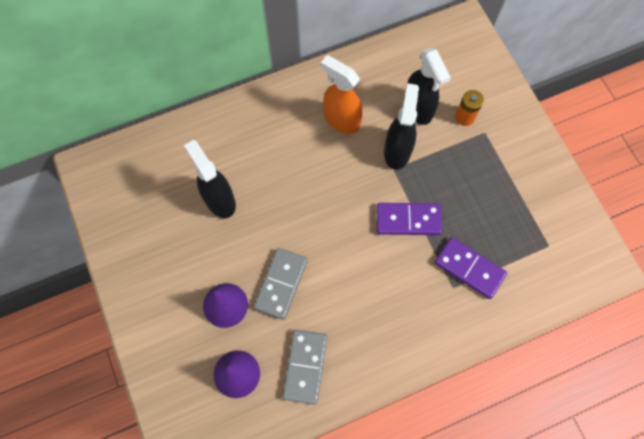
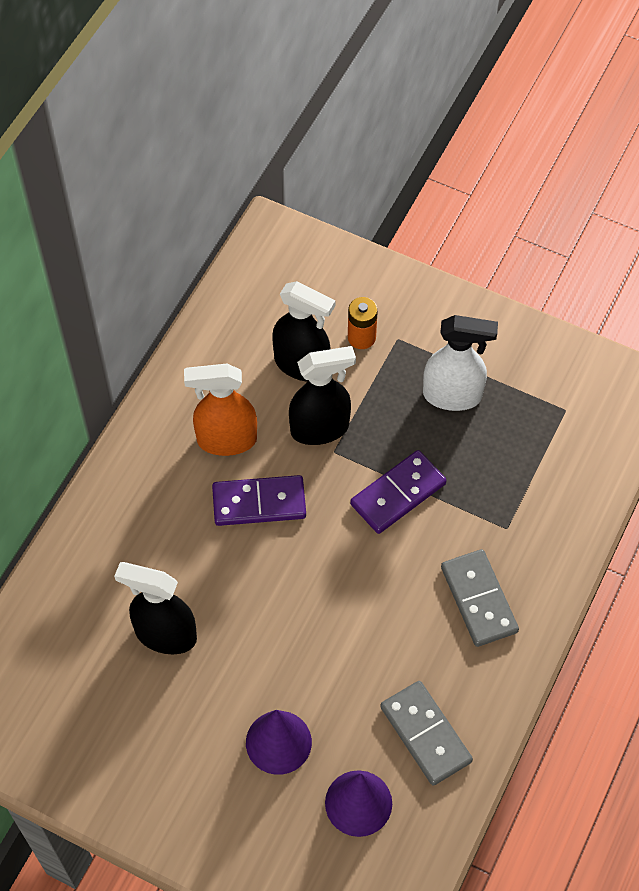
camera: 40 degrees left, 10 degrees down
grey domino [254,248,307,320] -> grey domino moved to [441,549,519,647]
black spray bottle [384,83,419,170] -> black spray bottle turned 105 degrees clockwise [289,346,356,445]
purple domino [434,237,507,299] -> purple domino moved to [212,475,306,526]
none -> white spray bottle [423,315,498,411]

